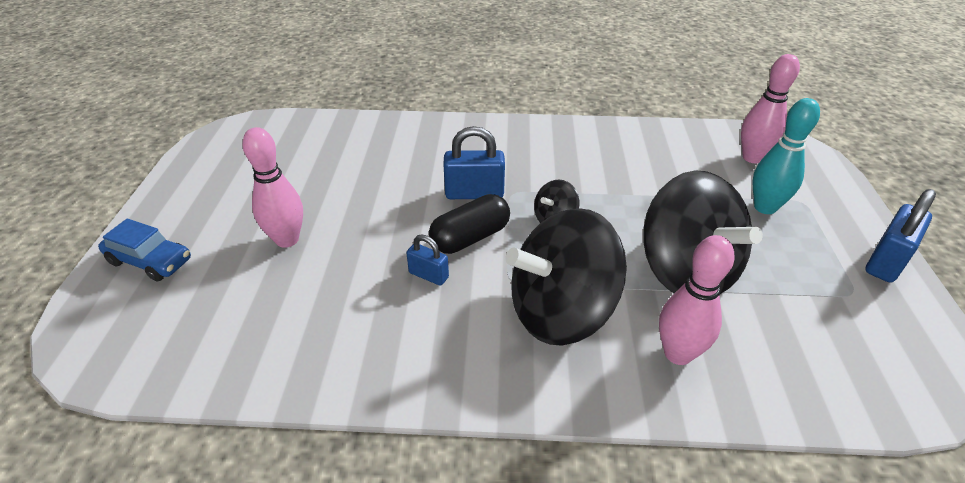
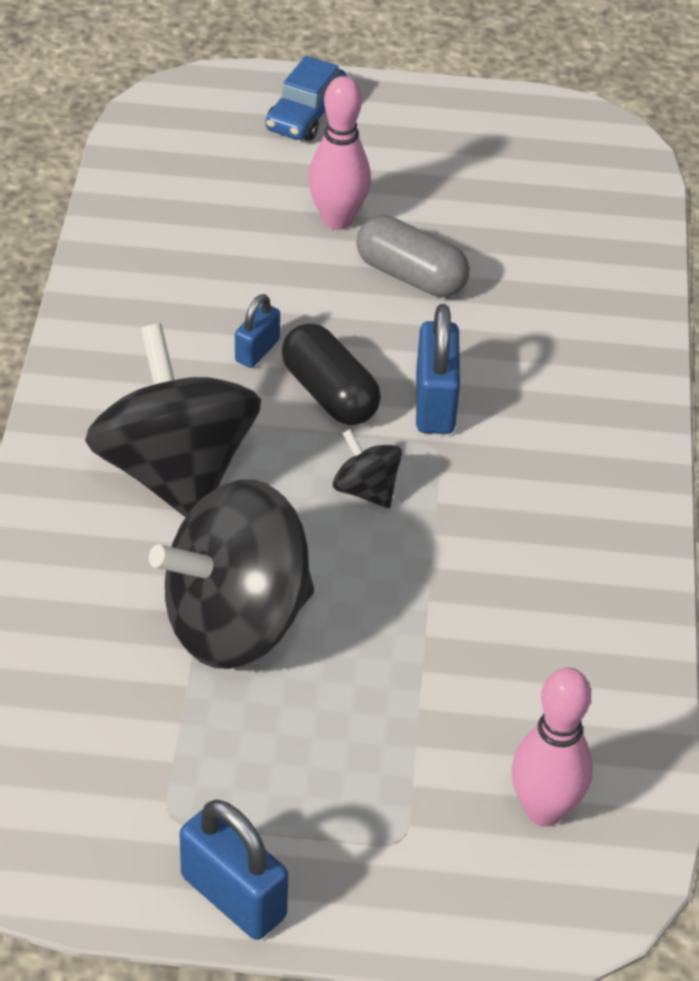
camera: 90 degrees right, 5 degrees up
pink bowling pin [659,235,735,365] -> none
turquoise bowling pin [752,98,820,214] -> none
none -> grey capsule [356,215,470,297]

